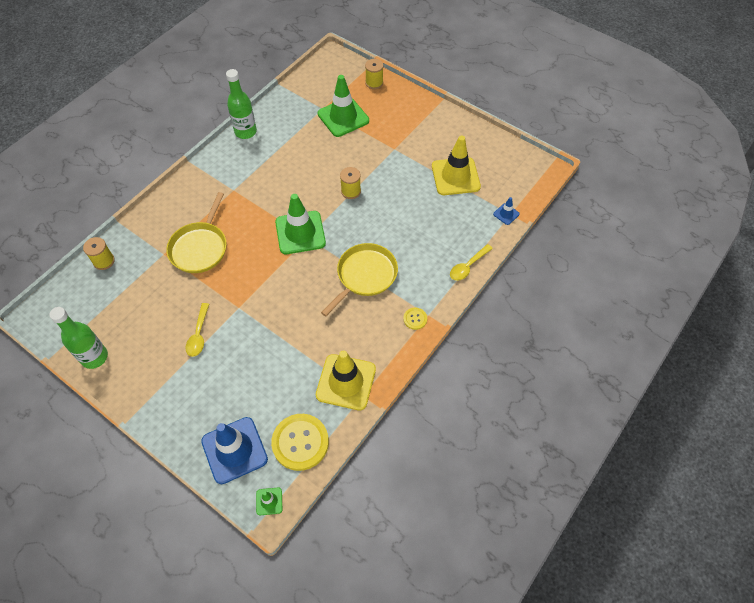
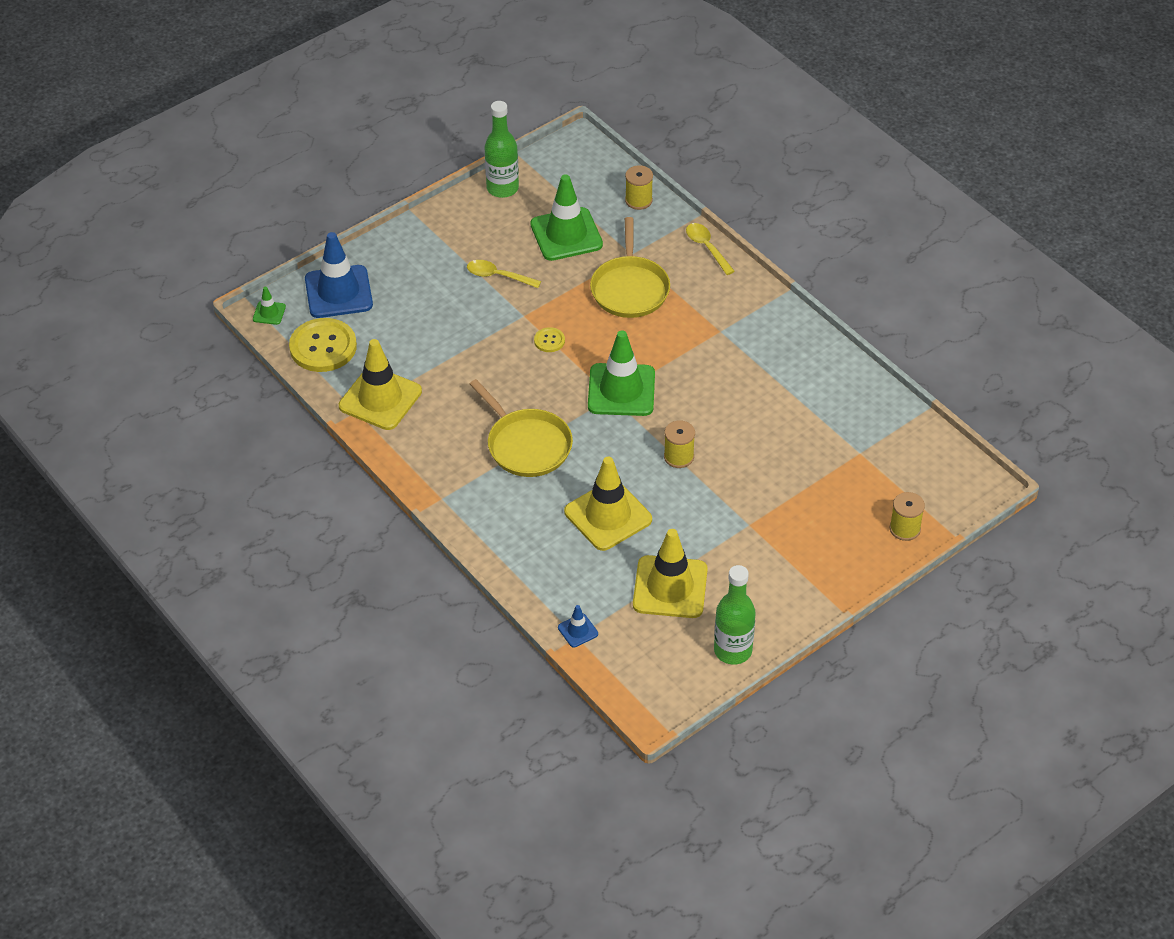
camera: 105 degrees right, 10 degrees down
yellow pan [166,192,227,273] -> yellow pan turned 120 degrees counterclockwise [590,217,670,318]
green bottle [226,69,257,139] -> green bottle moved to [714,565,756,665]
green traffic cone [318,75,369,137] -> green traffic cone moved to [530,174,603,261]
yellow button [403,308,427,330] -> yellow button moved to [534,327,565,352]
yellow spoon [450,244,493,281] -> yellow spoon moved to [686,223,735,275]
none -> yellow traffic cone [564,457,652,551]

